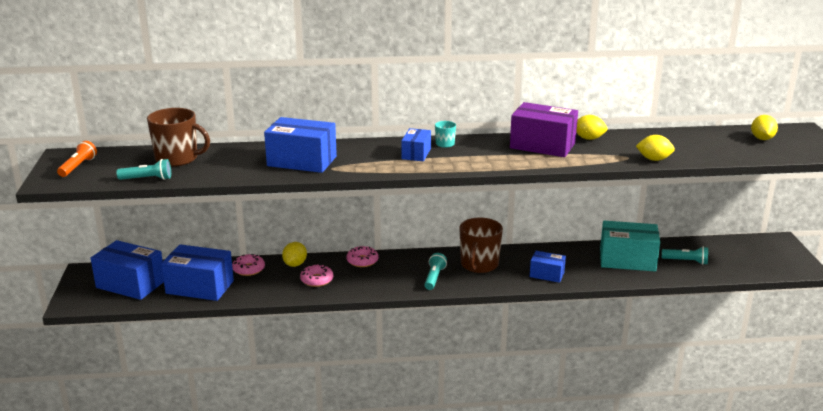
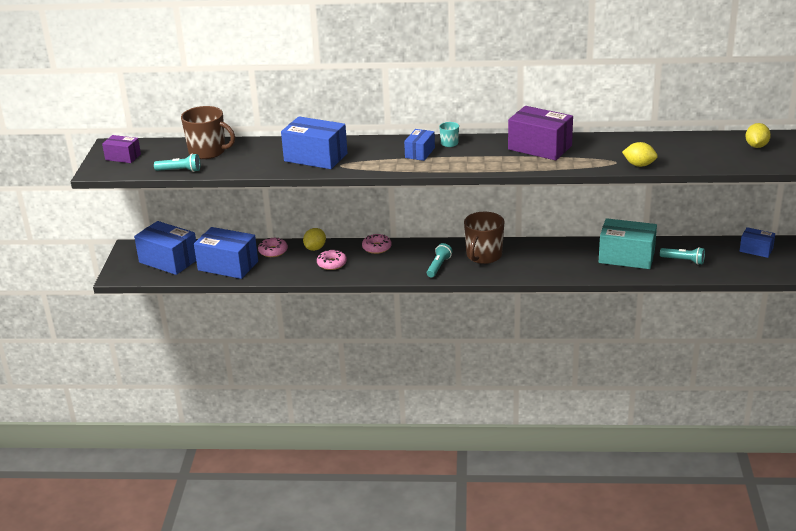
camera: 10 degrees right, 5 degrees up
orange flashlight [57,141,97,177] -> purple box [102,135,141,163]
blue box [530,251,566,283] -> blue box moved to [740,227,775,258]
yellow lemon [576,115,608,140] -> none

